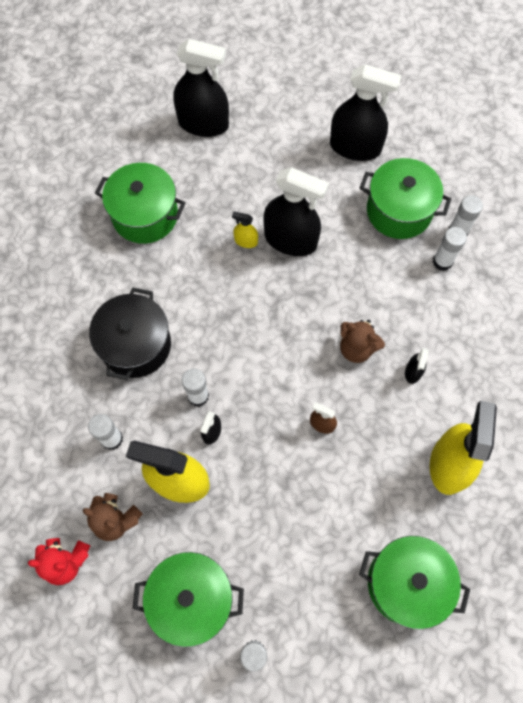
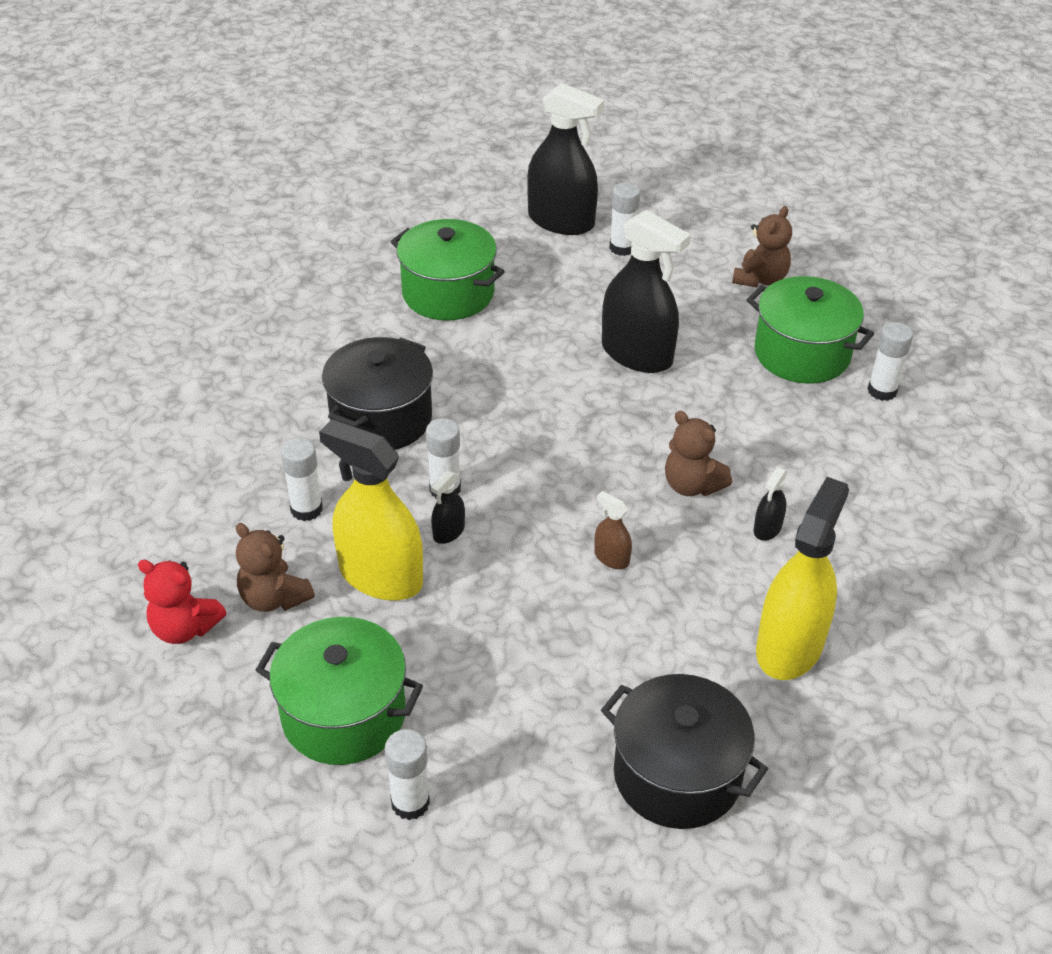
camera: 15 degrees right, 25 degrees down
yellow spray bottle [232,212,258,248] -> none
black spray bottle [330,64,402,161] -> brown teddy bear [732,206,792,288]
green pot [359,536,470,629] -> black pot [601,674,768,829]
white glue stick [433,227,467,271] -> white glue stick moved to [609,182,640,256]

